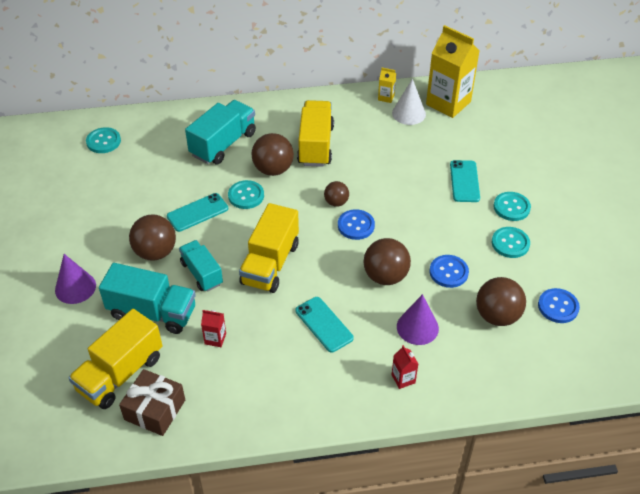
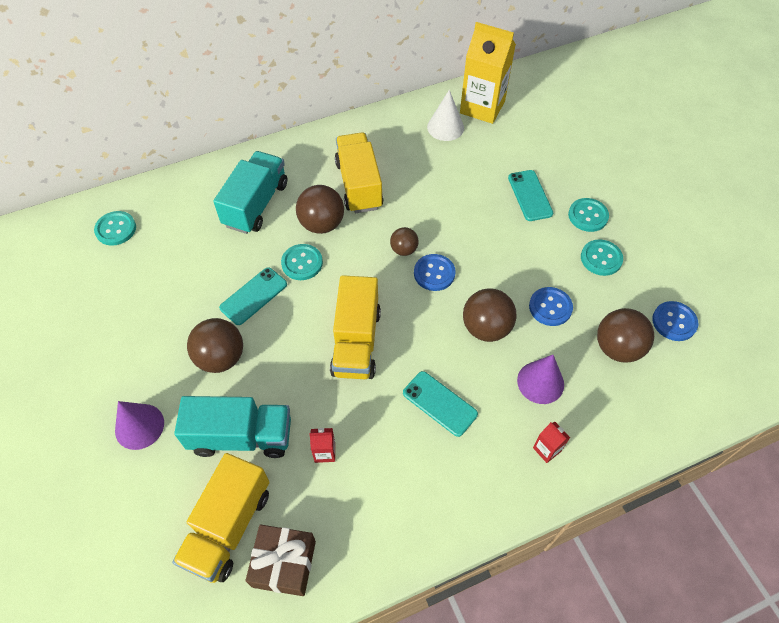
camera: 15 degrees left, 10 degrees up
turquoise truck [179,240,223,292] -> none
yellow carton [378,68,396,103] -> none

